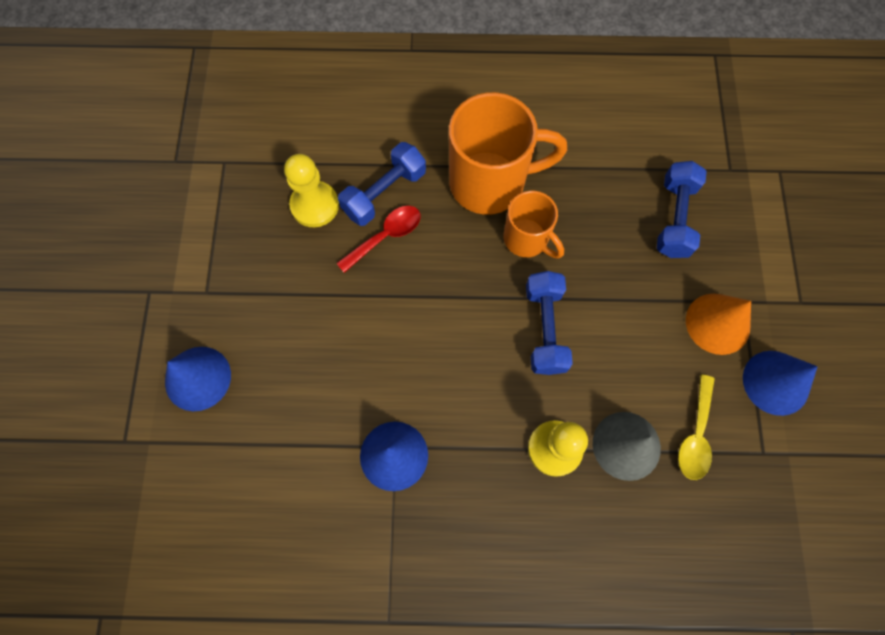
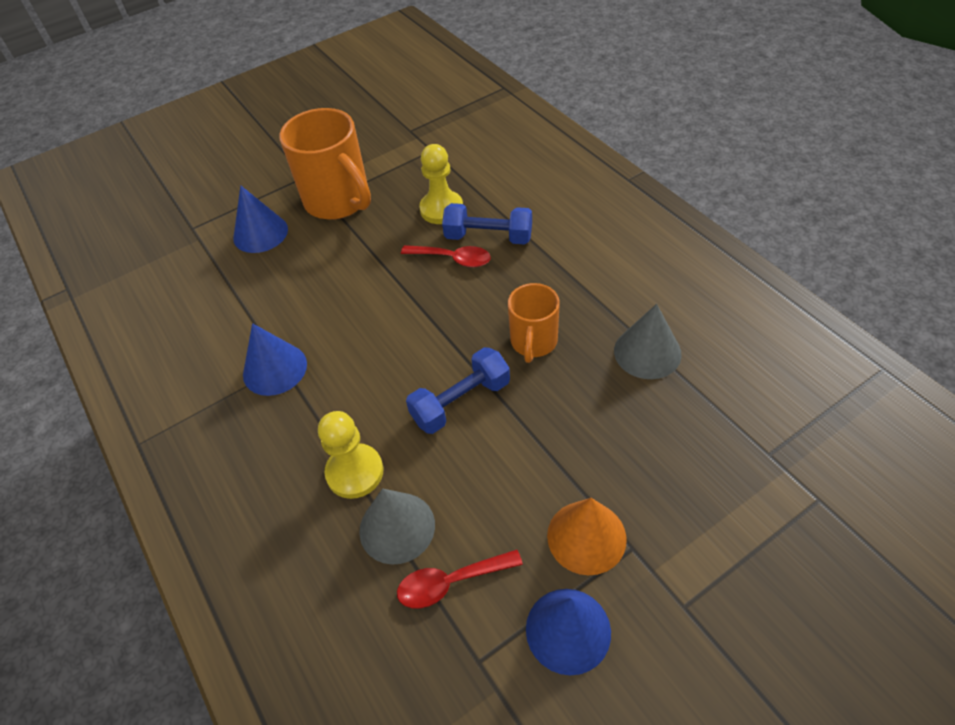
camera: 60 degrees right, 20 degrees down
orange mug [449,92,567,215] -> orange mug moved to [279,108,371,220]
blue dumbbell [656,161,707,258] -> none
yellow spoon [678,374,715,480] -> red spoon [397,549,523,608]
none -> grey cone [614,304,682,379]

